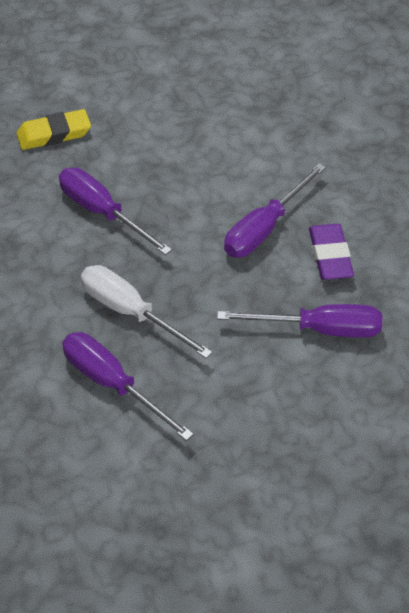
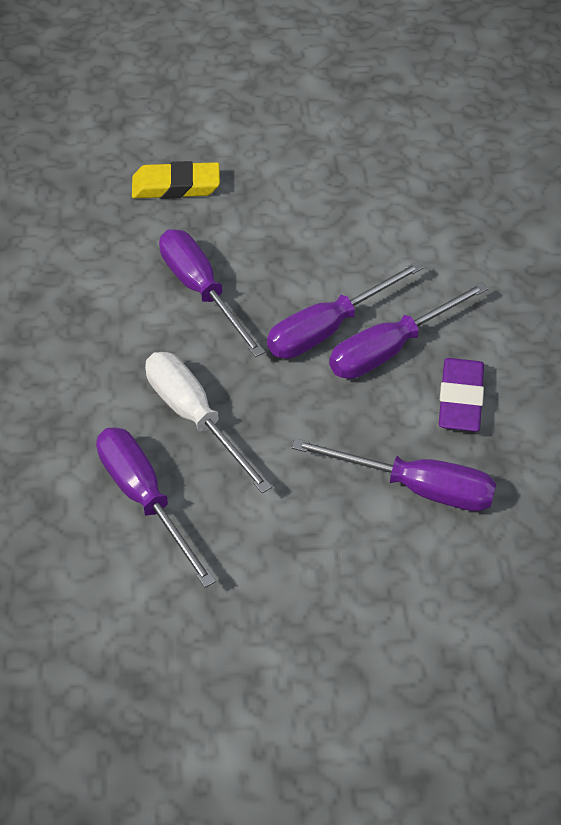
camera: 15 degrees right, 0 degrees up
none -> purple screwdriver [267,261,424,359]

